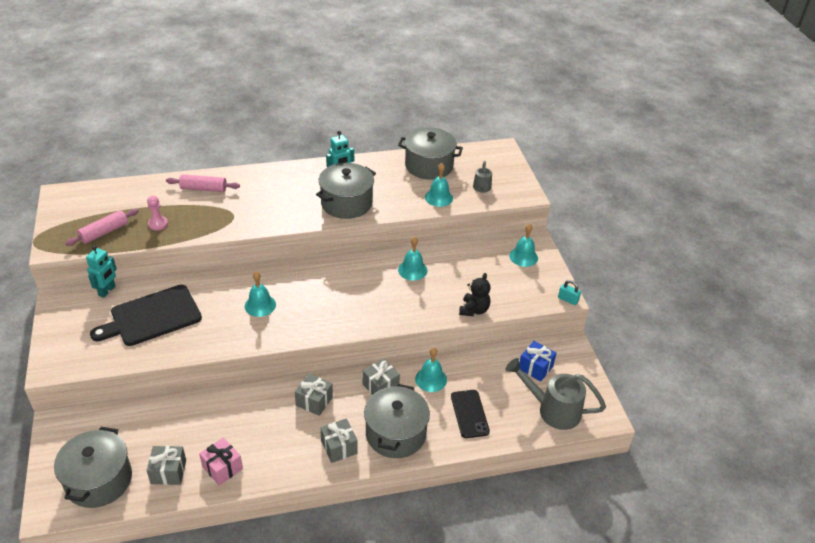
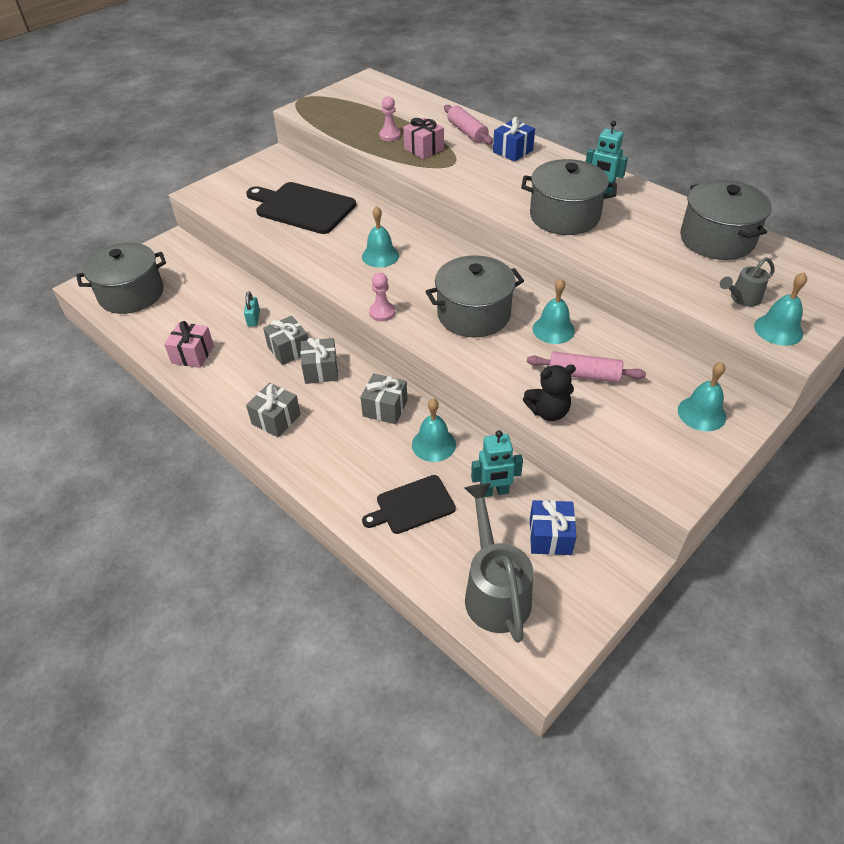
camera: 60 degrees right, 5 degrees up
pink rolling pin [65,209,139,246] -> pink rolling pin moved to [527,351,646,383]
turquoise robot [86,246,117,298] -> turquoise robot moved to [471,430,523,497]
grey gift [147,446,186,485] -> grey gift moved to [263,316,308,365]
grey pot [364,384,430,458] -> grey pot moved to [425,255,524,337]
turquoise bell [425,163,453,207] -> turquoise bell moved to [754,272,807,346]
black phone [451,390,490,438] -> black cutting board [362,475,456,534]
turquoise padlock [558,280,581,305] -> turquoise padlock moved to [244,291,260,326]
none -> pink pawn [369,273,395,321]
none -> pink gift [403,118,444,159]
none -> blue gift [493,117,535,162]

